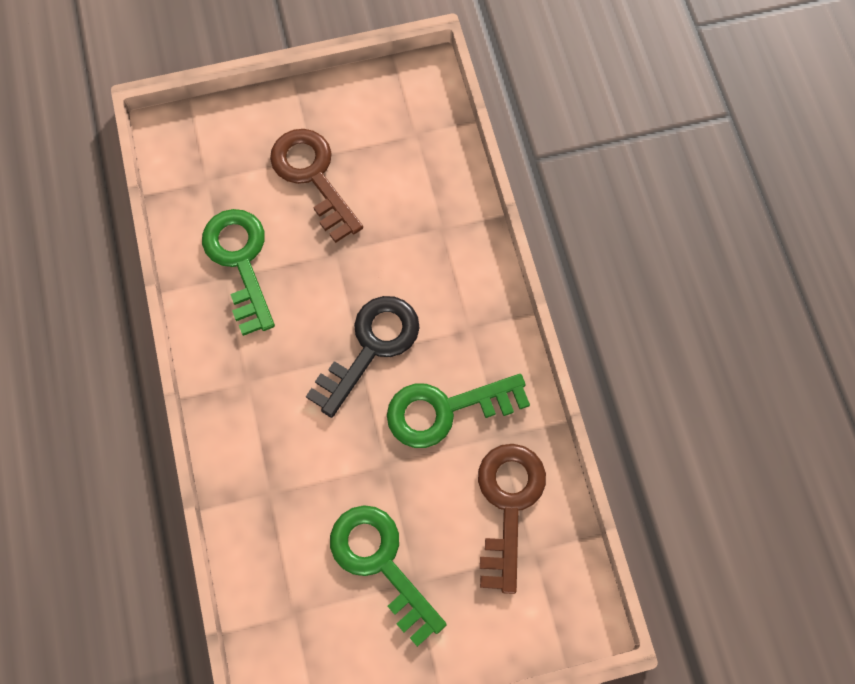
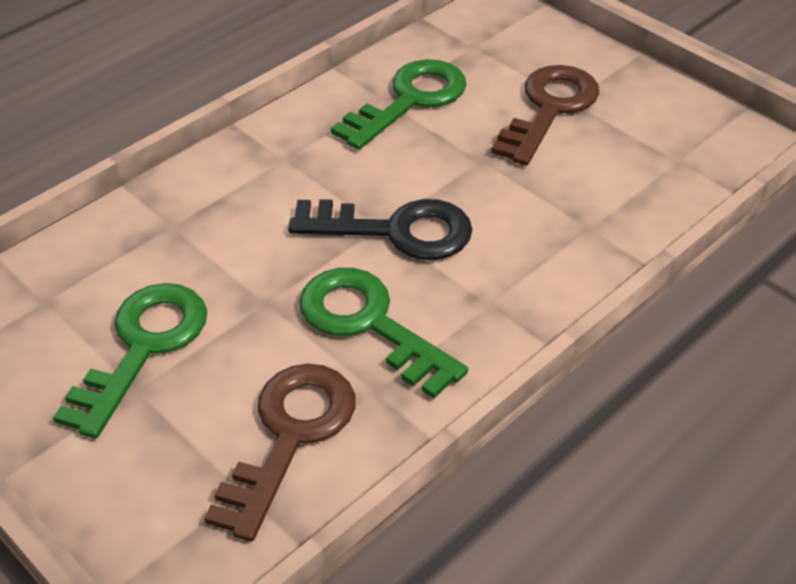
camera: 60 degrees right, 25 degrees down
brown key [478,444,546,594] -> brown key turned 45 degrees counterclockwise [204,364,356,542]

